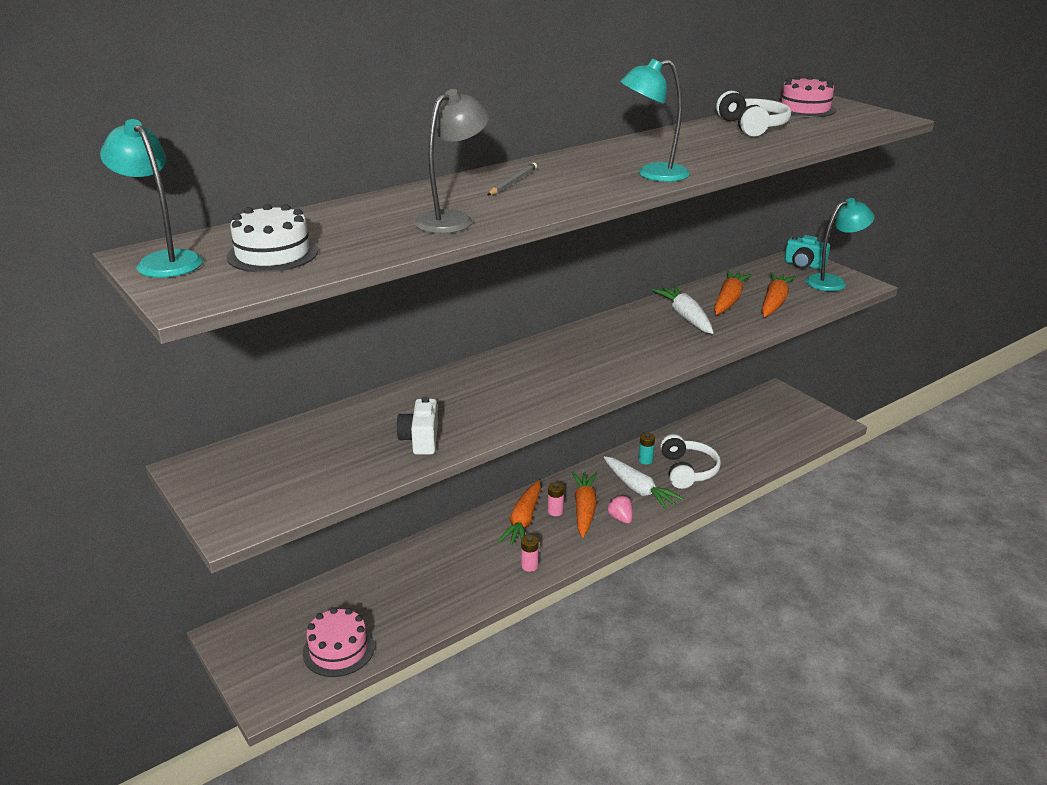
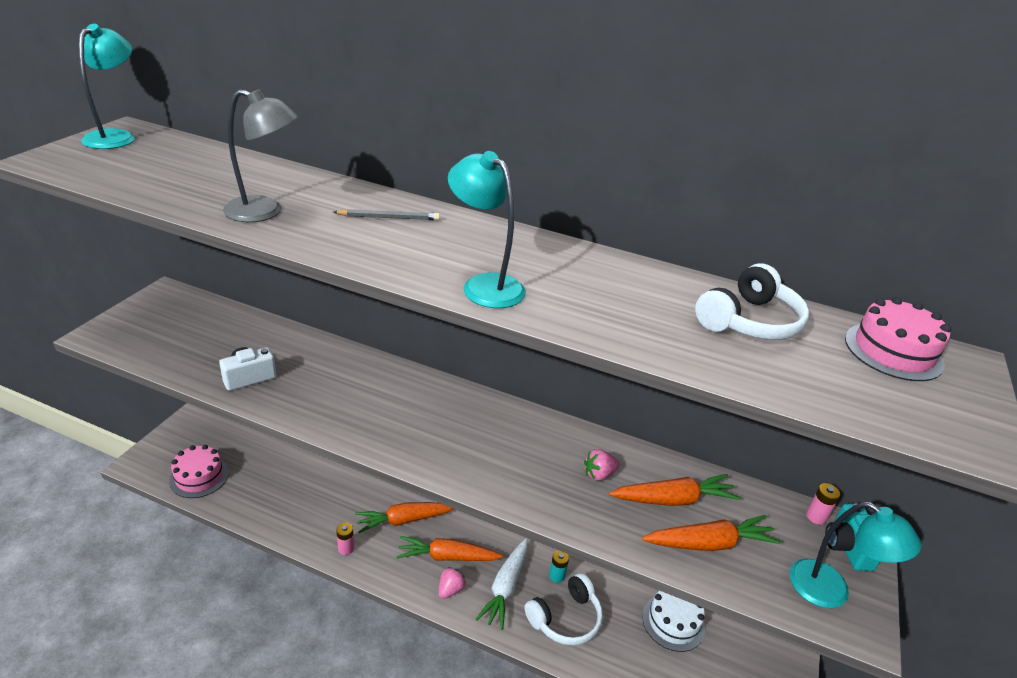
camera: 55 degrees right, 5 degrees up
white cake [227,204,318,273] -> white cake moved to [642,590,705,652]
pink battery [548,482,564,516] -> pink battery moved to [806,483,840,525]
orange carrot [572,472,598,538] -> orange carrot turned 150 degrees counterclockwise [396,536,503,561]
white carrot [652,286,714,334] -> pink strawberry [584,449,620,481]

